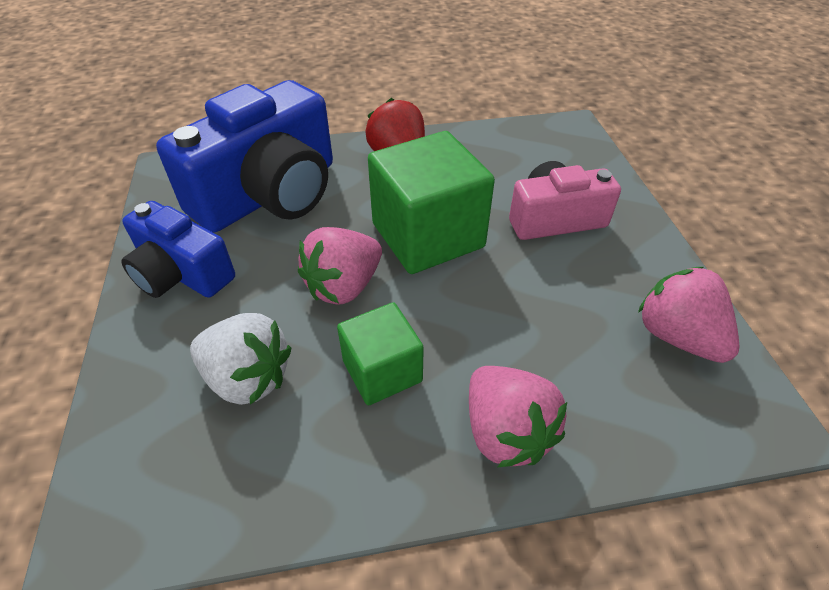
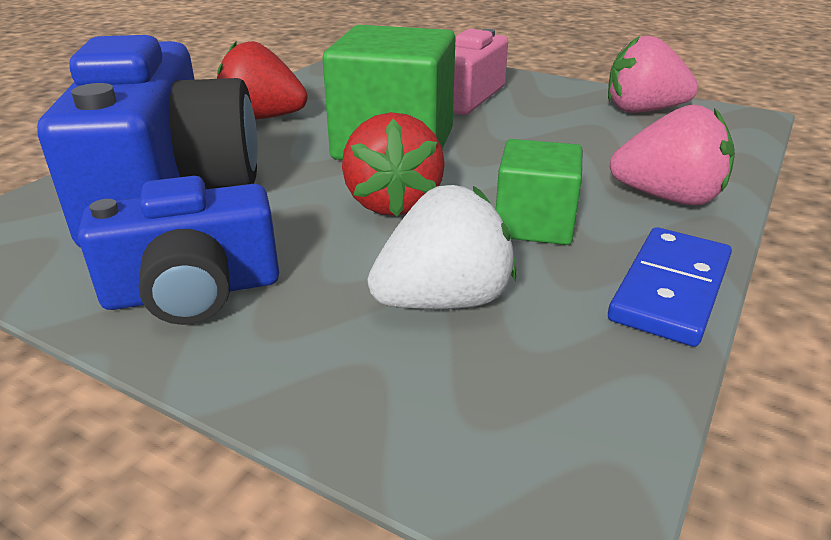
camera: 50 degrees left, 15 degrees down
pink strawberry [298,227,382,304] -> red strawberry [342,112,445,217]
none -> blue domino [608,227,732,347]

